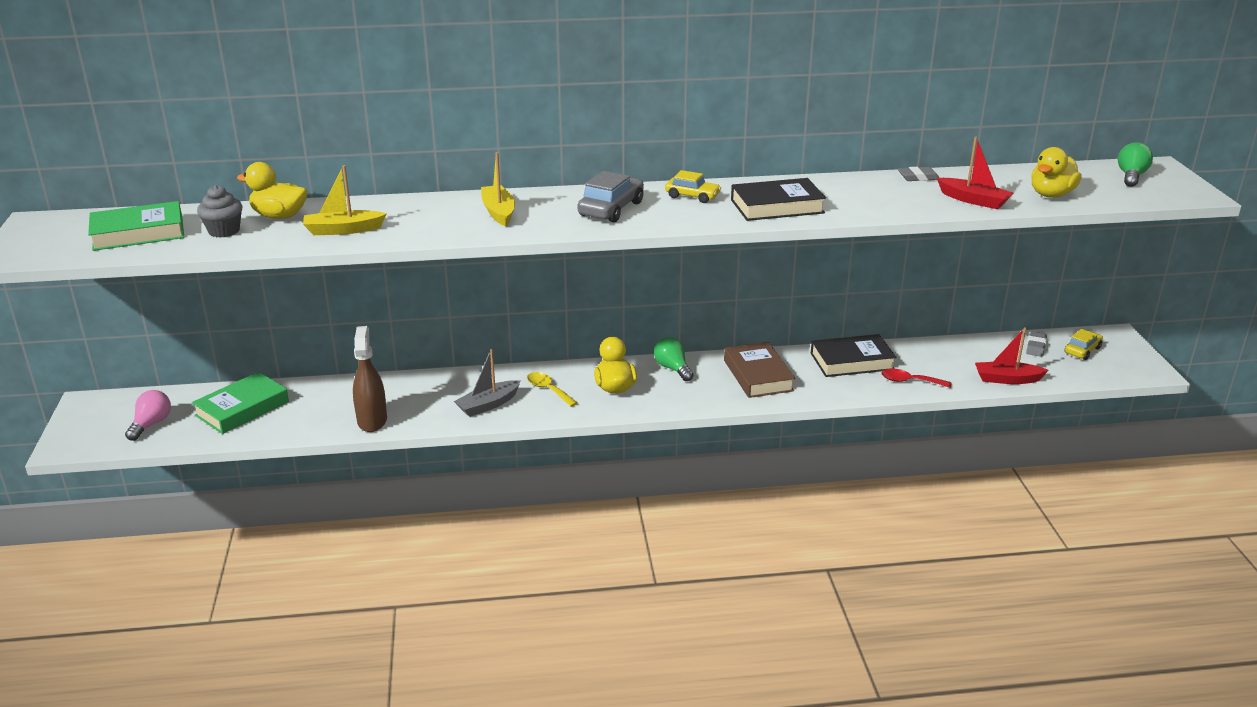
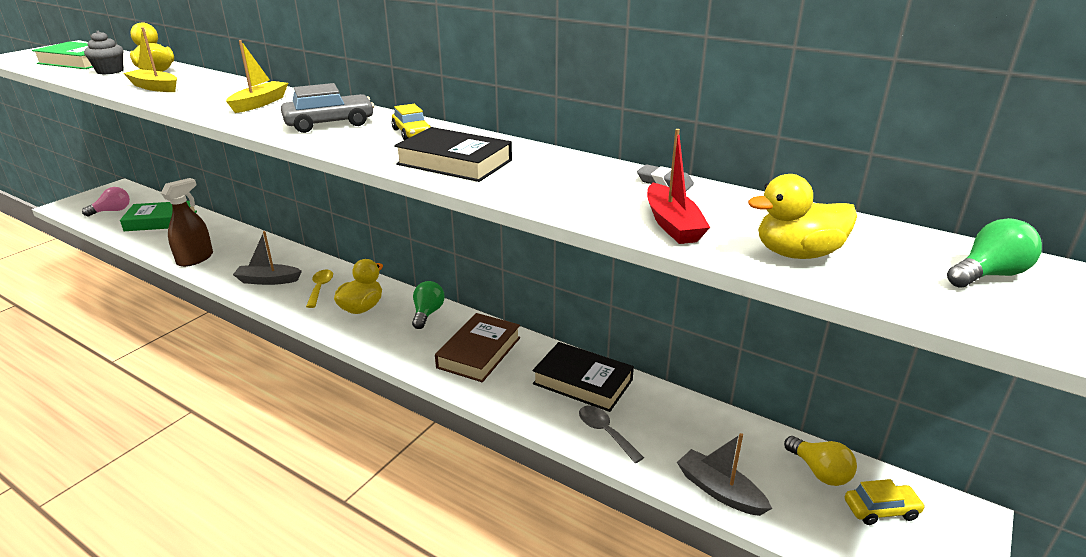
camera: 40 degrees right, 0 degrees up
red spoon [881,369,951,388] -> grey spoon [579,406,644,463]
red boat [975,327,1049,384] -> grey boat [677,433,772,516]
grey eraser [1026,332,1047,357] -> yellow light bulb [784,436,857,486]

